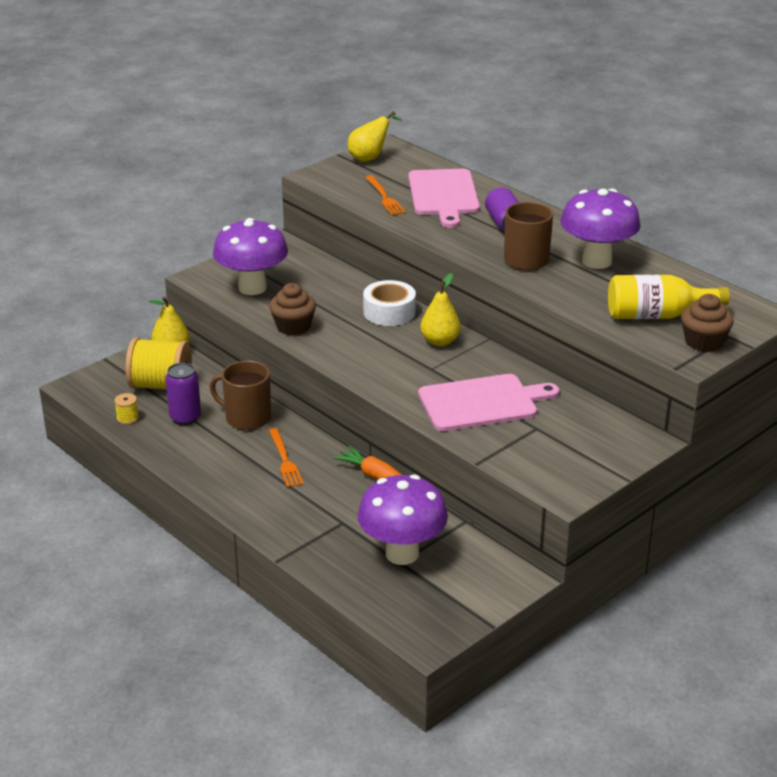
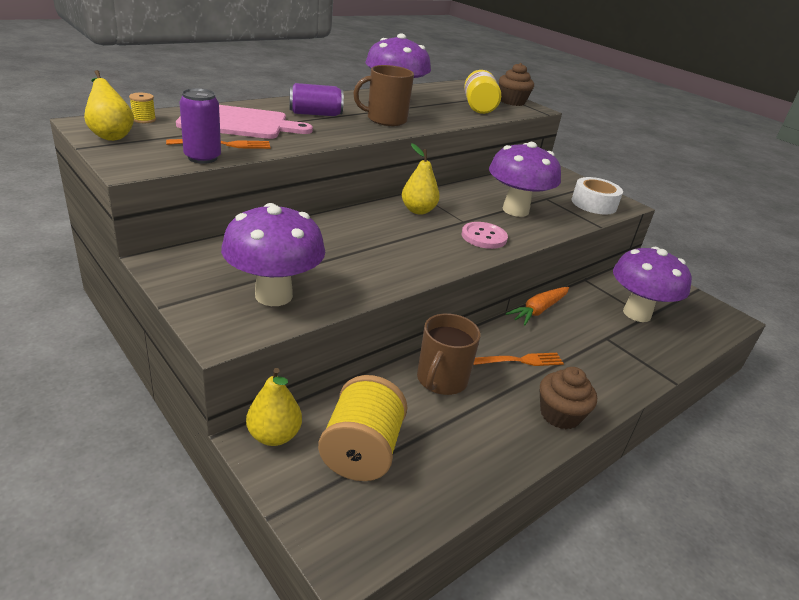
camera: 90 degrees left, 0 degrees up
yellow spool [114,393,139,425] -> yellow spool moved to [129,93,156,123]
purple can [165,363,201,425] -> purple can moved to [179,88,221,164]
brown cupcake [269,283,316,335] -> brown cupcake moved to [540,367,597,429]
white tape [363,280,416,326] -> white tape moved to [572,177,623,214]
pink cutting board [418,374,559,431] -> purple mushroom [489,142,561,217]
none -> pink button [462,222,508,249]

